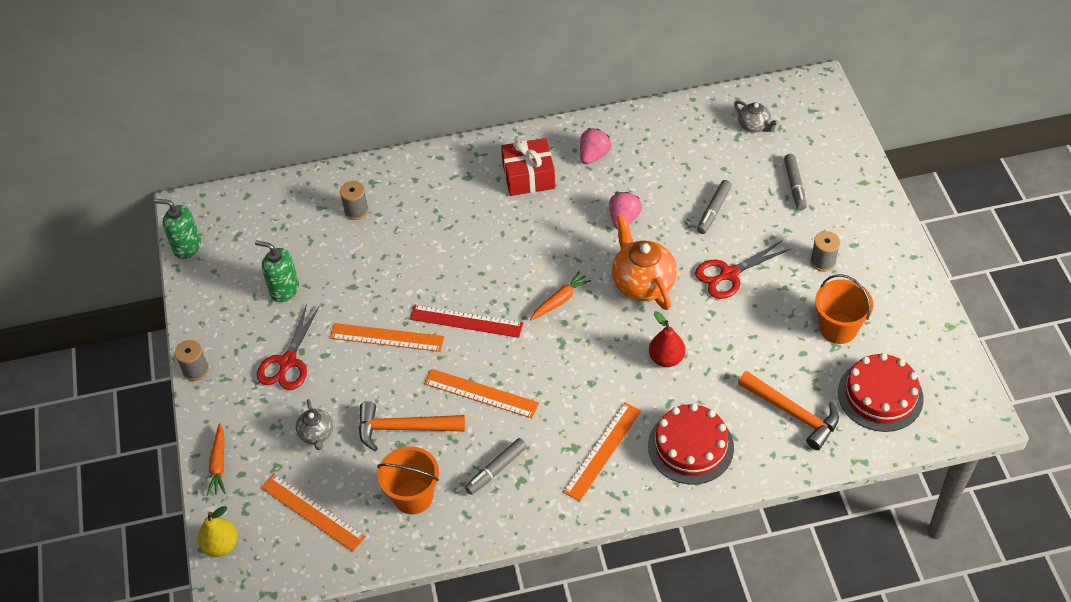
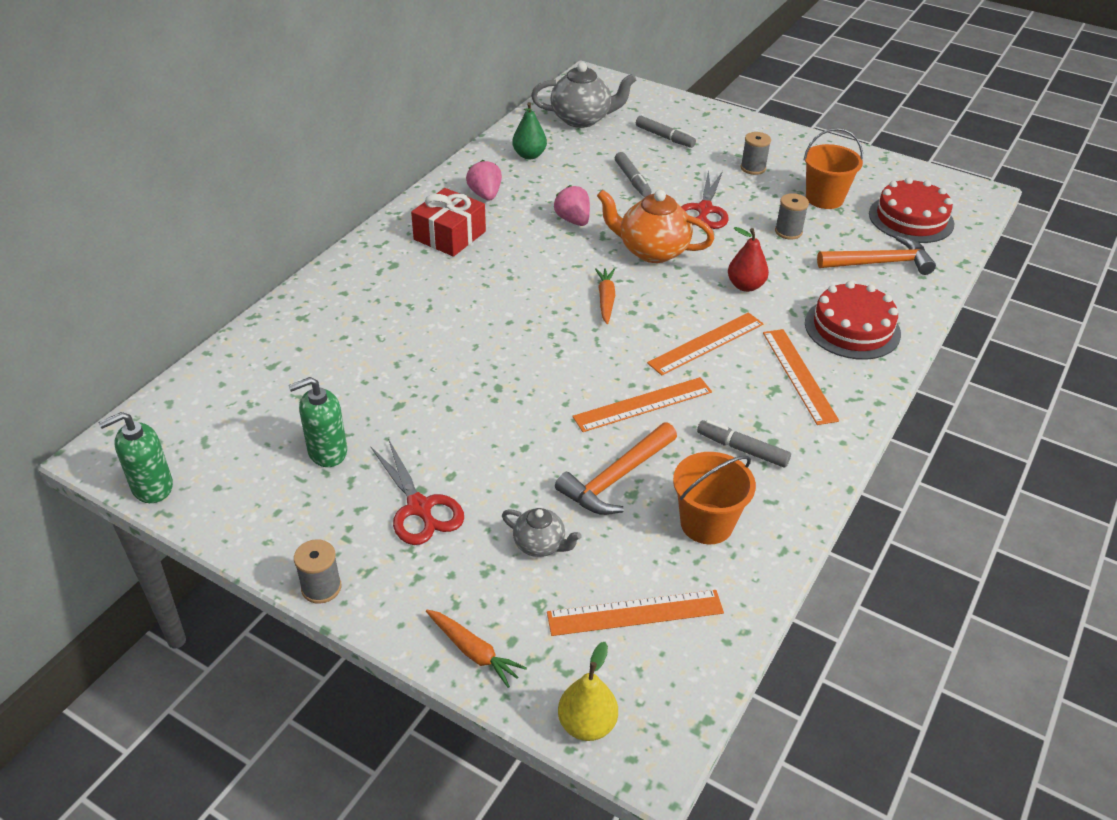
camera: 50 degrees left, 10 degrees down
orange ruler [330,323,444,352] -> orange ruler moved to [647,312,763,375]
grey spool [340,181,369,220] -> grey spool moved to [775,193,809,240]
red ruler [410,305,523,338] -> none
grey marker [465,438,527,495] -> grey marker turned 120 degrees clockwise [697,420,791,468]
grey teapot [734,101,779,133] -> grey teapot [531,62,636,128], size x1.84
none -> green pear [512,102,547,159]

